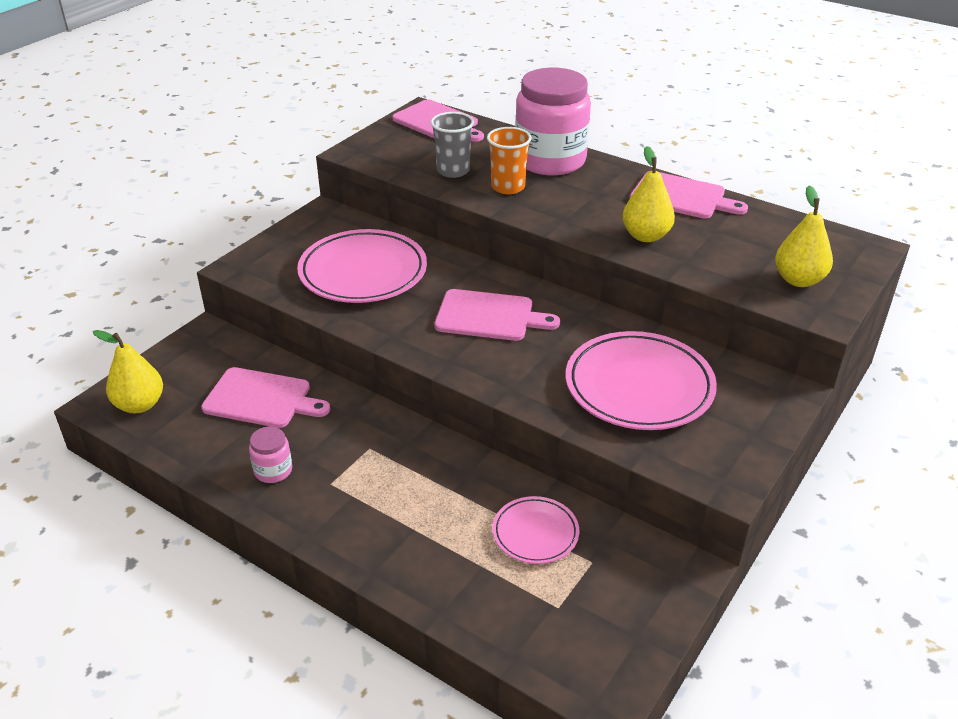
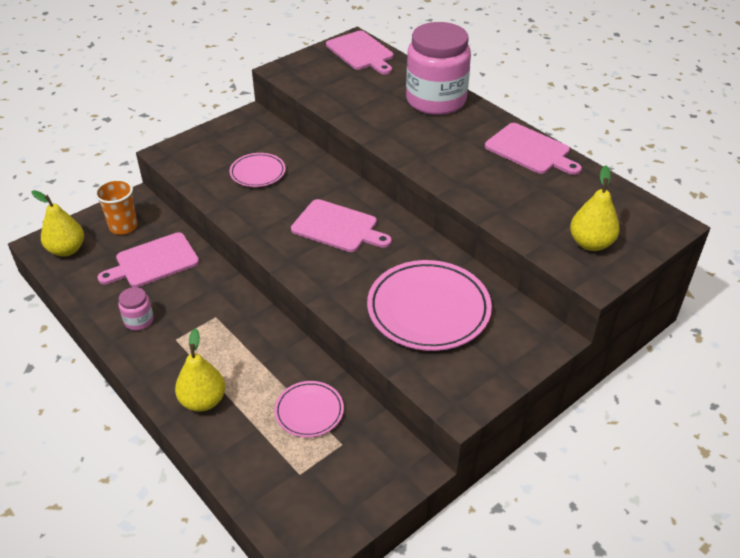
camera: 15 degrees right, 5 degrees up
pink cutting board [201,367,330,428] -> pink cutting board turned 120 degrees clockwise [97,232,199,287]
pink plate [297,229,427,303] -> pink plate [230,153,286,187], size x0.54
grey cup [431,112,474,178] -> none
orange cup [487,127,532,194] -> orange cup moved to [95,179,138,235]
yellow pear [622,146,675,242] -> yellow pear moved to [175,328,225,412]

